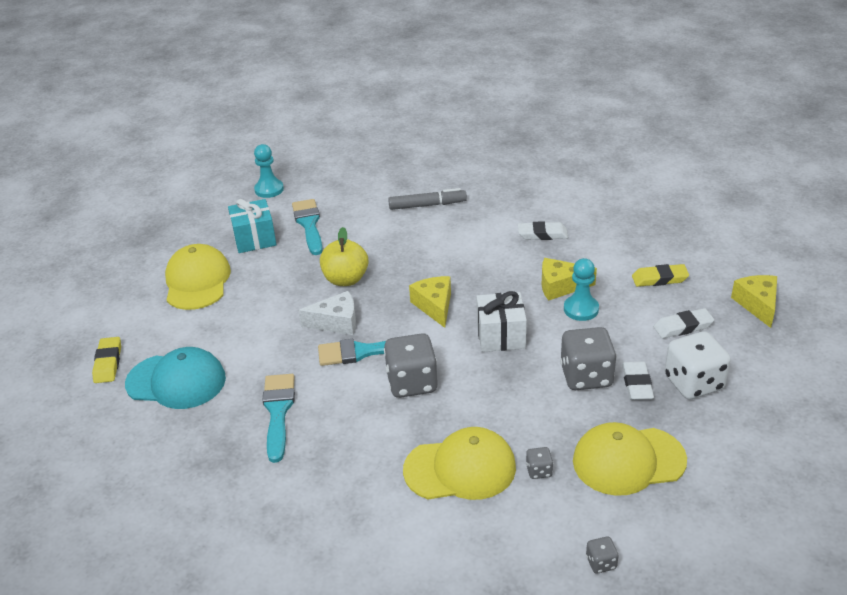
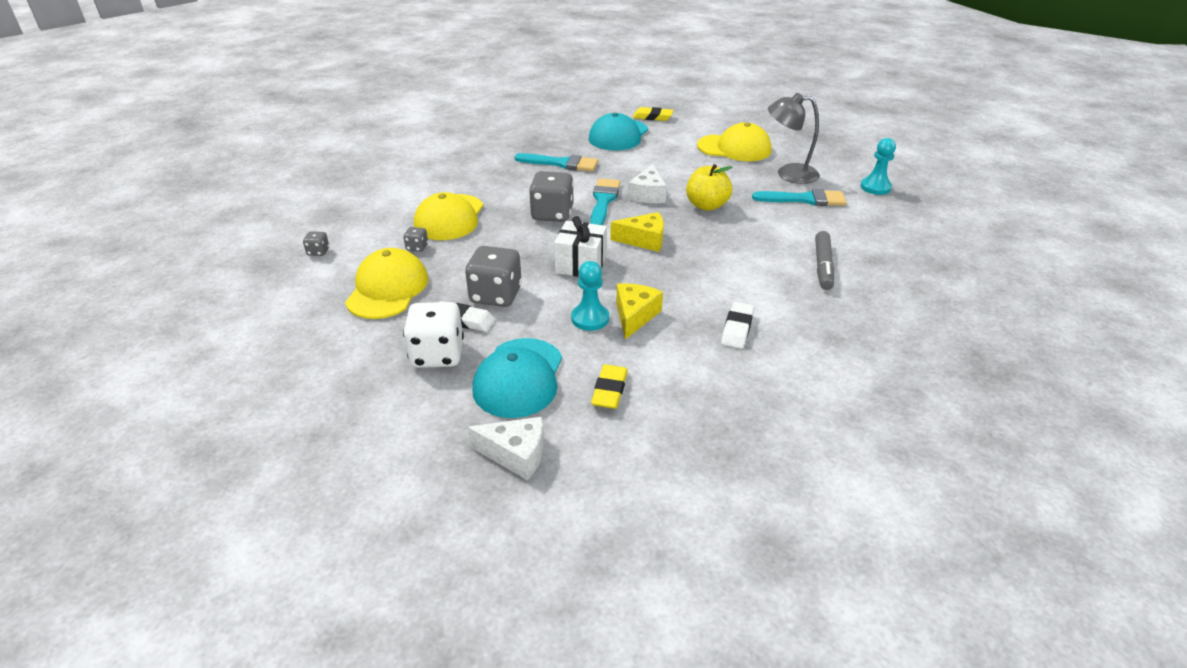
camera: 105 degrees right, 0 degrees up
turquoise gift [228,199,277,253] -> grey lamp [768,93,820,184]
white eraser [654,308,714,339] -> turquoise cap [472,338,562,418]
yellow cheese [731,275,777,328] -> white cheese [468,417,544,480]

